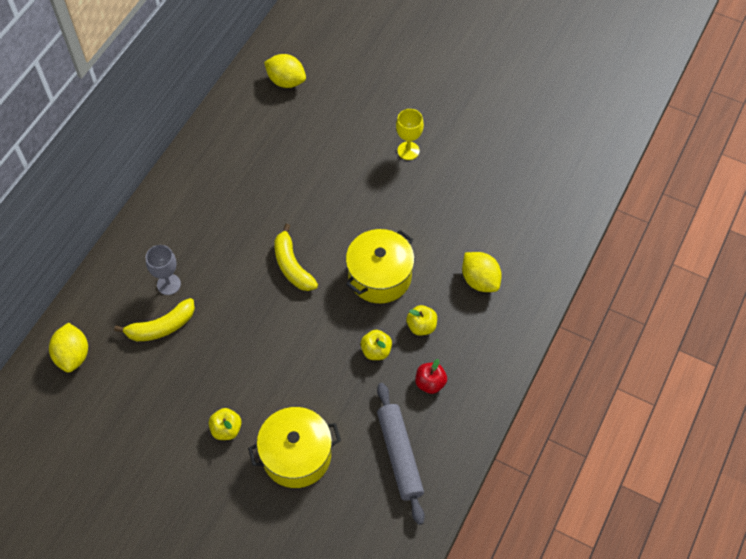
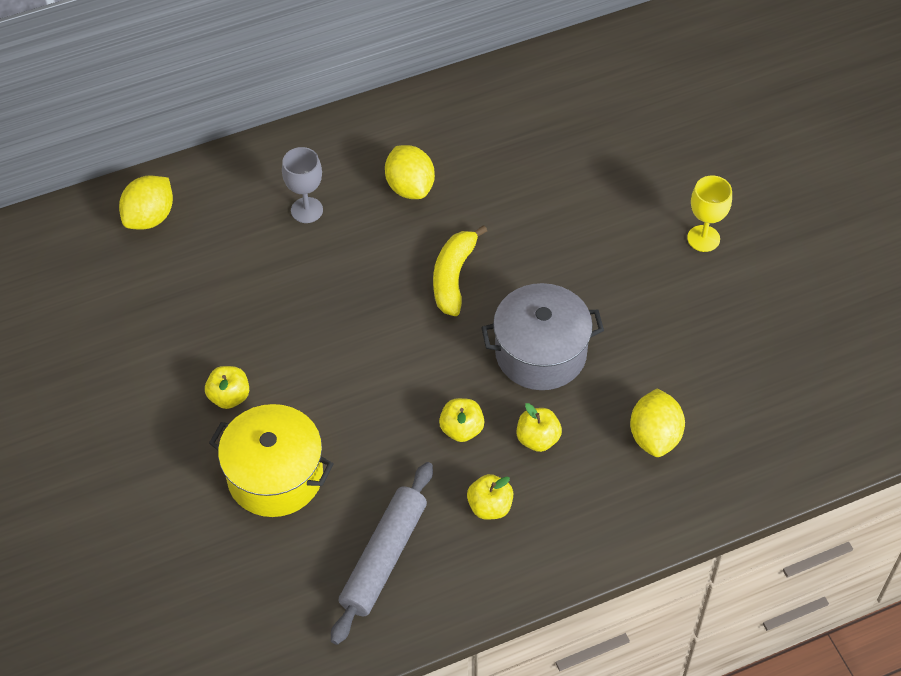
camera: 40 degrees right, 5 degrees down
yellow banana [114,298,195,341] -> none
yellow lemon [264,54,306,88] -> yellow lemon moved to [385,145,435,199]
yellow pot [346,229,415,303] -> grey pot [481,283,604,390]
red apple [415,359,447,394] -> yellow apple [467,474,513,520]

